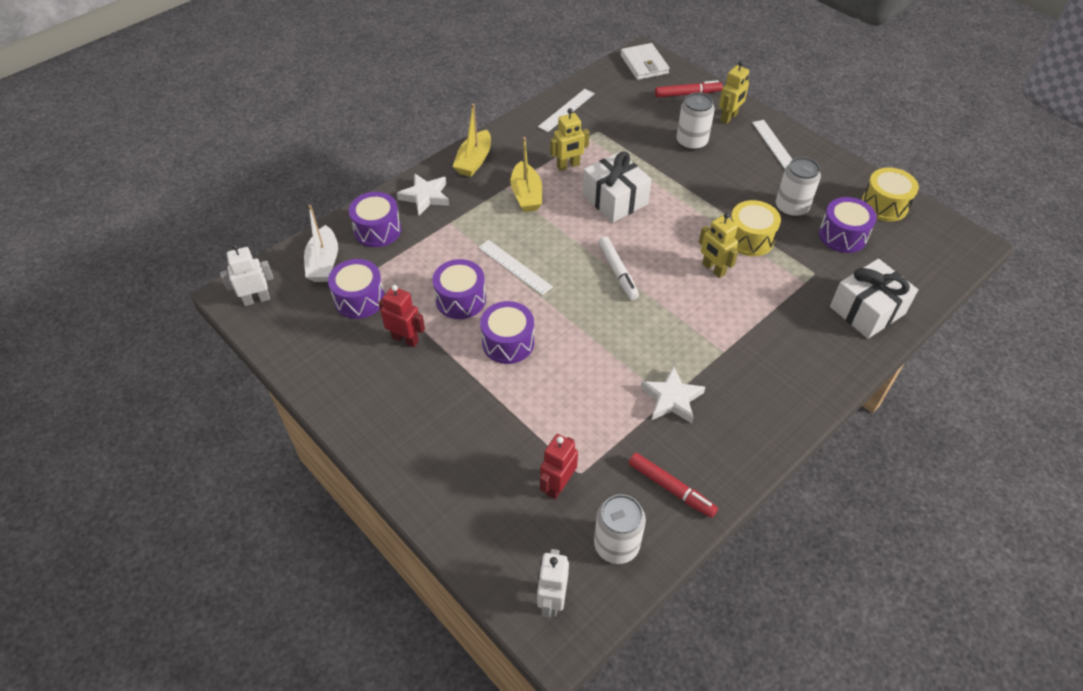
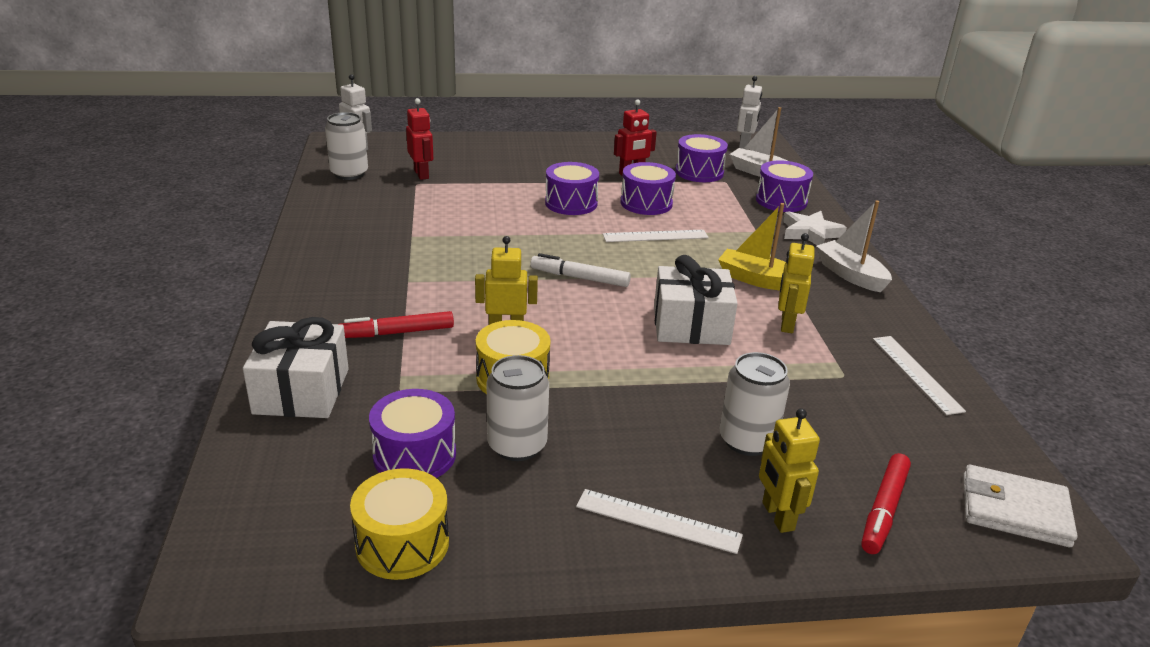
camera: 125 degrees right, 20 degrees down
yellow boat [453,104,491,177] -> white boat [816,200,892,292]
red marker [628,453,718,518] -> red marker moved to [341,311,454,338]
white star [641,366,705,423] -> none

